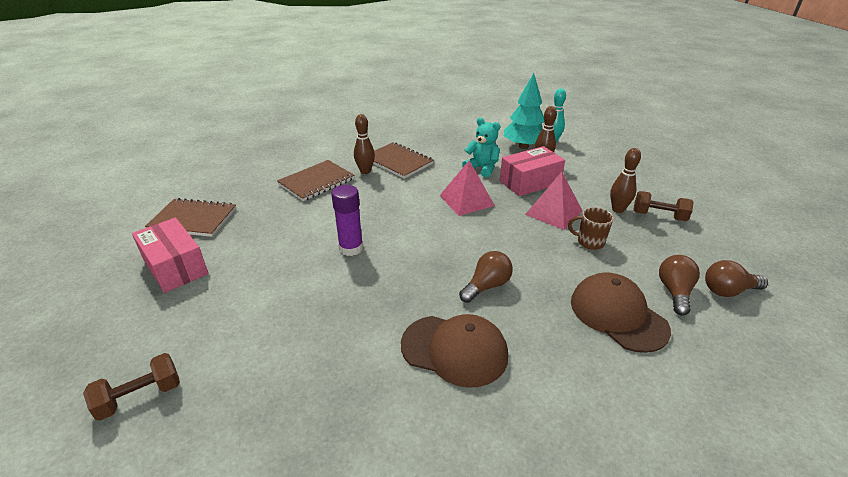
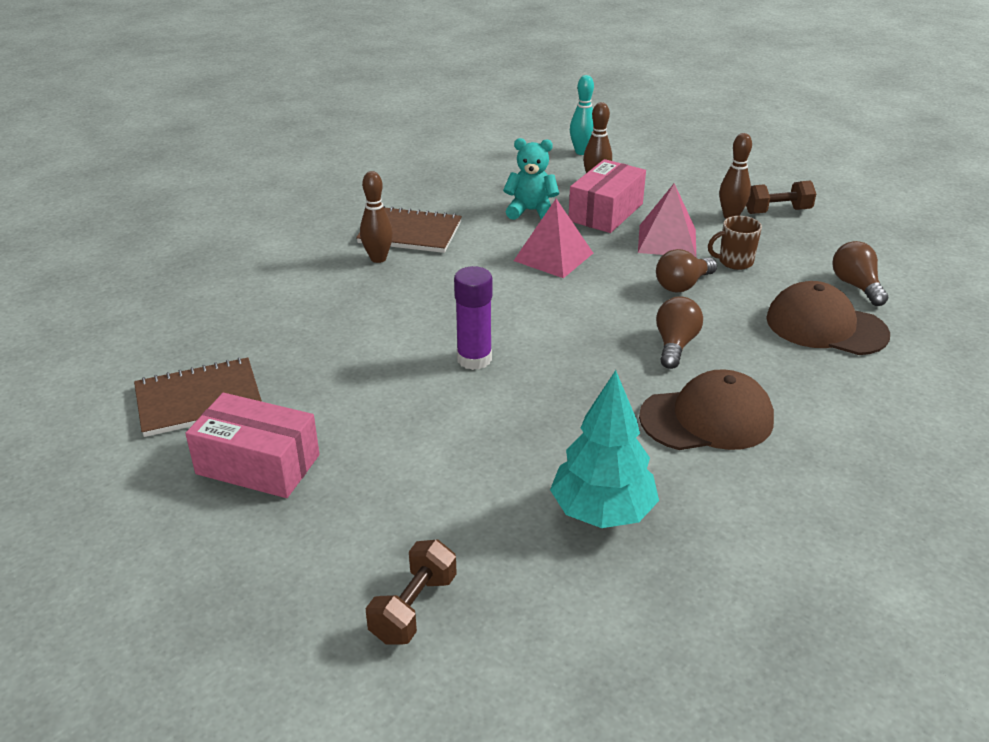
camera: 30 degrees left, 0 degrees up
brown notebook [277,160,355,201] -> none
turquoise tree [504,73,544,149] -> turquoise tree moved to [550,370,659,528]
brown light bulb [705,260,768,297] -> brown light bulb moved to [656,249,717,293]

